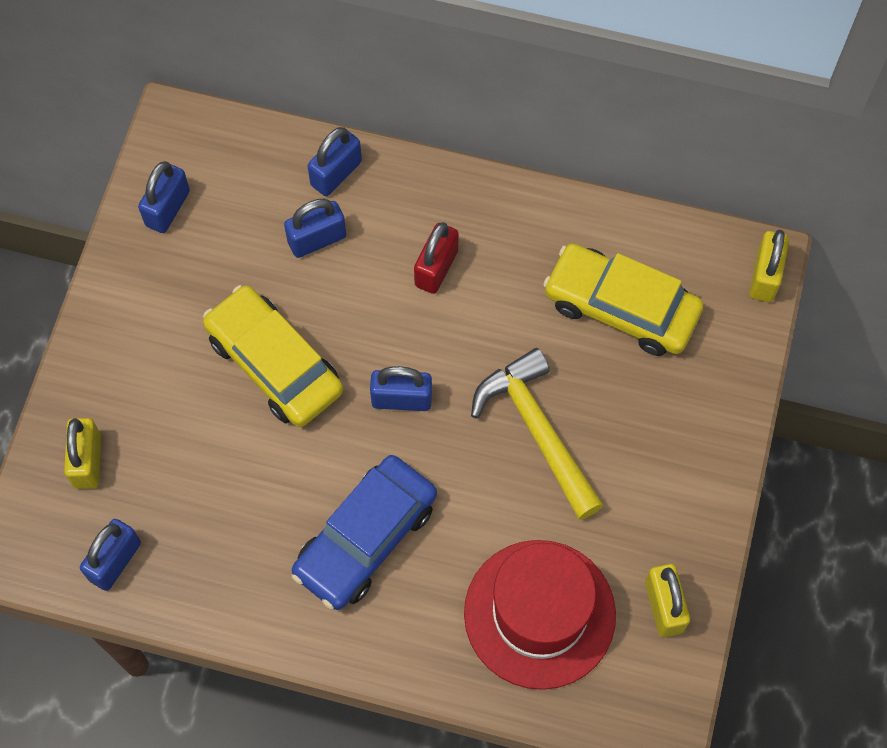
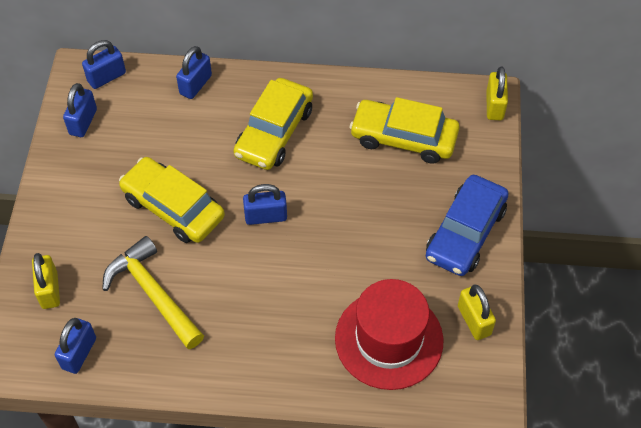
camera: 10 degrees left, 10 degrees down
blue padlock [284,198,346,258] -> blue padlock moved to [82,40,126,89]
blue car [292,455,437,610] -> blue car moved to [426,175,509,276]
red padlock [414,222,459,294] -> yellow car [233,78,313,170]
yellow hammer [471,348,604,520] -> yellow hammer moved to [102,236,204,349]

